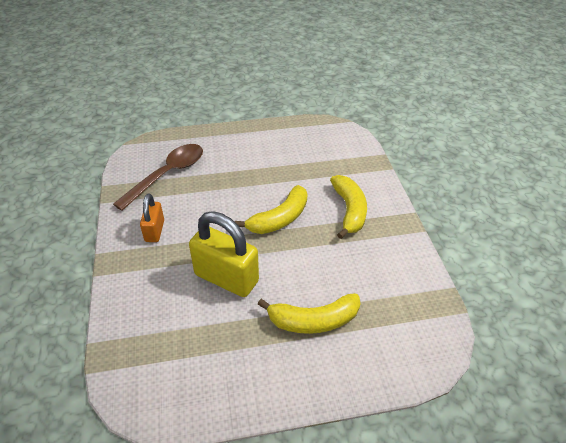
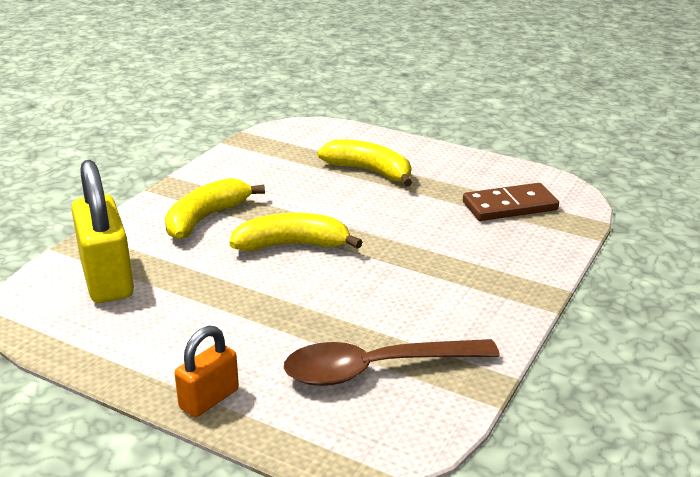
camera: 140 degrees left, 15 degrees down
orange padlock [140,194,164,242] -> orange padlock moved to [175,326,239,417]
yellow padlock [189,211,259,297] -> yellow padlock moved to [71,160,134,303]
none -> brown domino [463,183,559,221]

